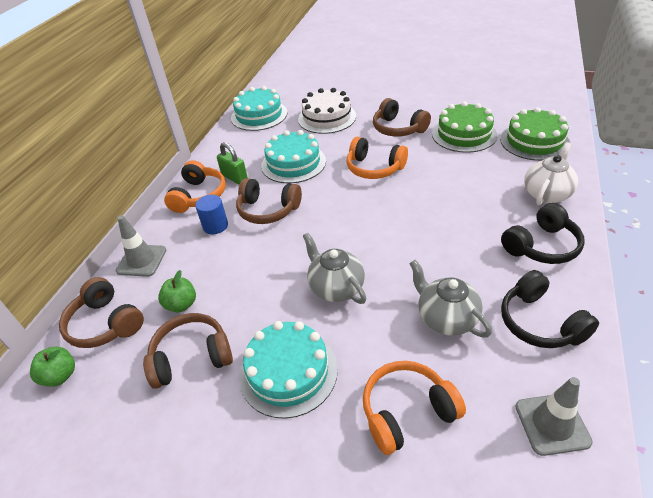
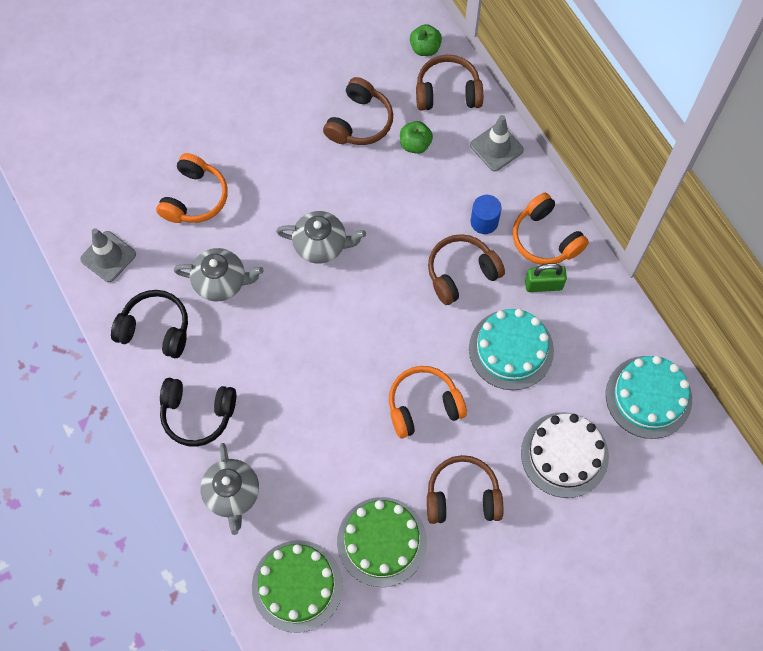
camera: 130 degrees right, 25 degrees up
turquoise cake [239,321,338,419] -> none
black headphones [501,203,585,264] -> black headphones turned 90 degrees counterclockwise [160,378,236,447]
white teapot [524,142,578,205] -> grey teapot [200,443,259,535]

